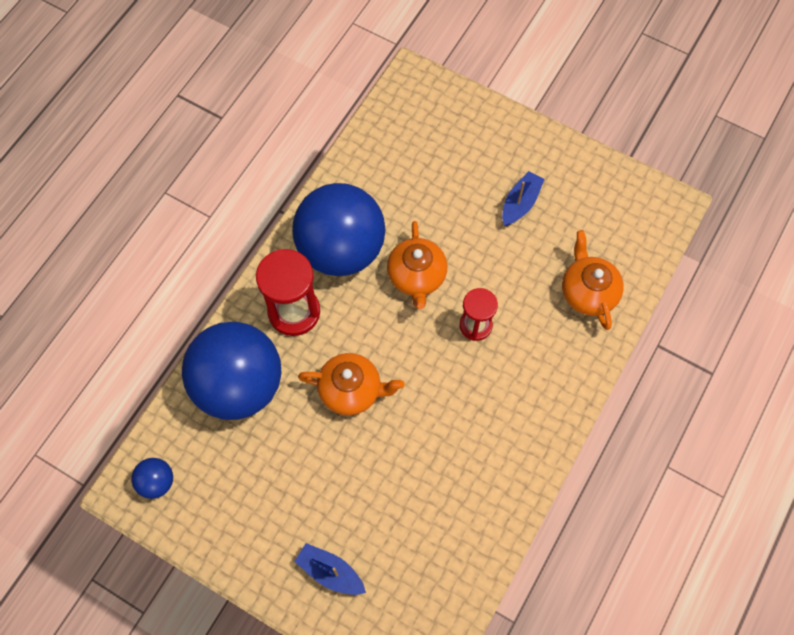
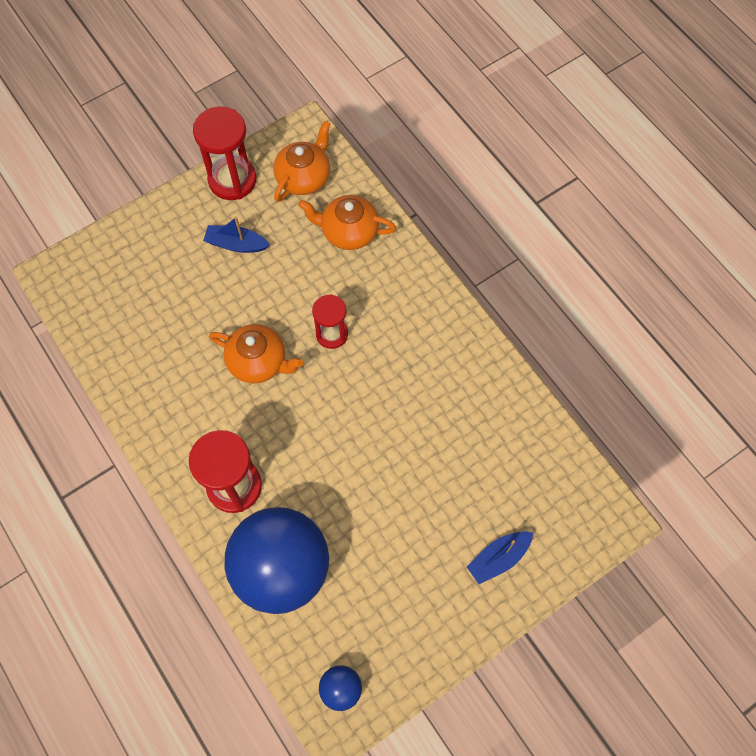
camera: 65 degrees left, 0 degrees up
blue ball [292,183,385,276] -> none
orange teapot [298,353,404,415] -> orange teapot moved to [273,121,331,202]
blue boat [502,171,545,226] -> blue boat turned 45 degrees counterclockwise [203,217,270,253]
none -> red hourglass [193,106,256,200]

